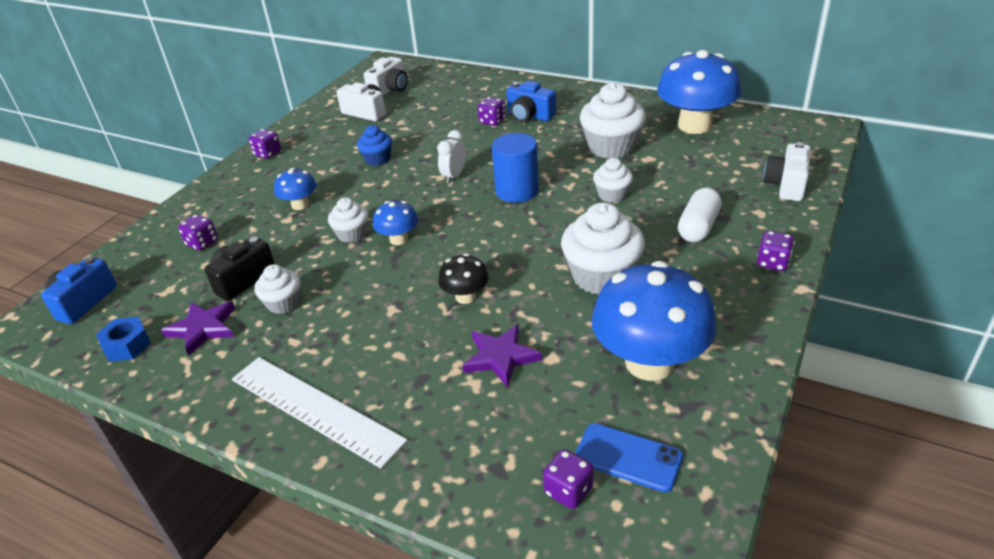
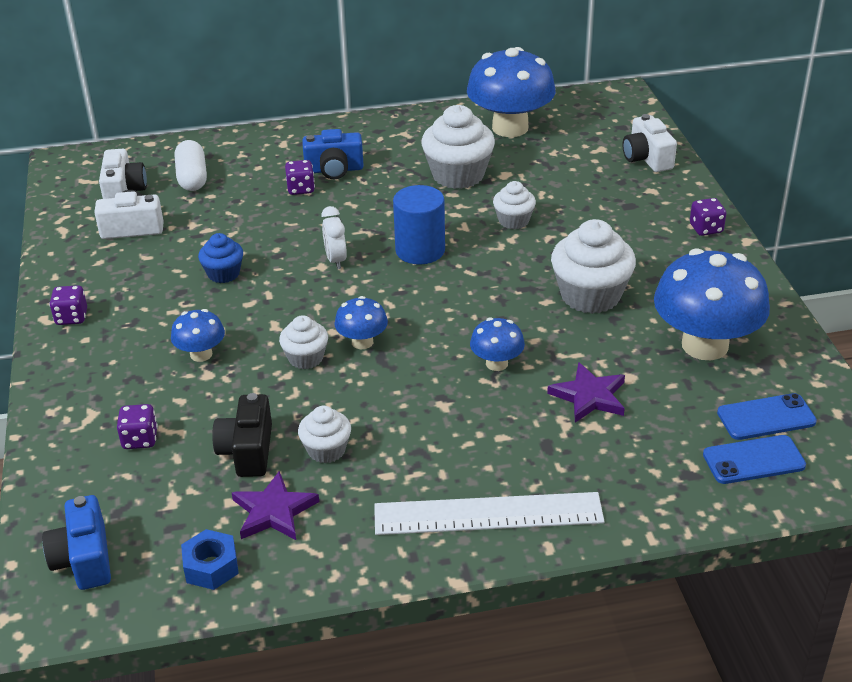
camera: 40 degrees left, 0 degrees up
black mushroom [438,253,489,304] -> blue mushroom [470,317,525,371]
purple dice [543,449,593,509] -> blue phone [703,435,806,484]
white capsule [678,188,722,242] -> white capsule moved to [175,140,207,191]

